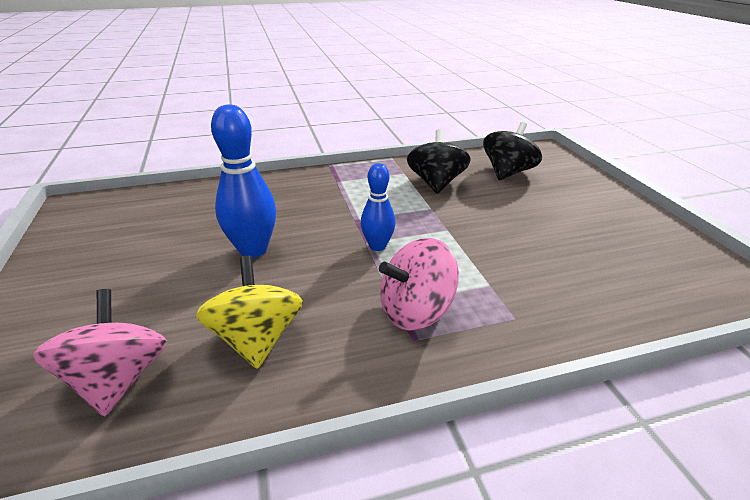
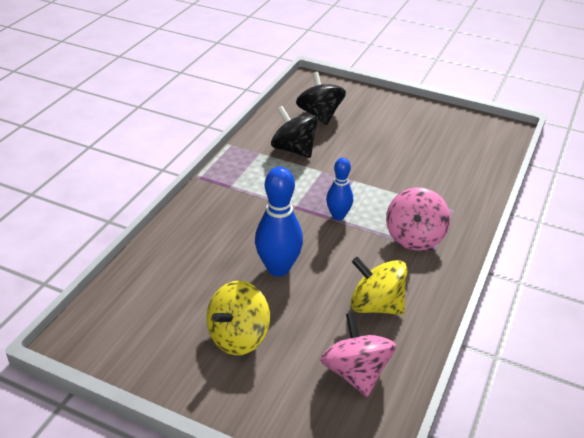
camera: 50 degrees left, 5 degrees up
pink spinning top [33,289,167,417] -> pink spinning top turned 45 degrees clockwise [320,312,396,397]
none -> yellow spinning top [207,280,270,355]

